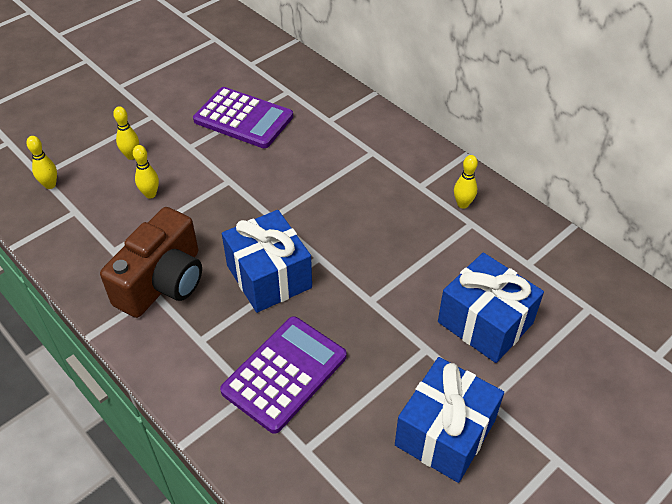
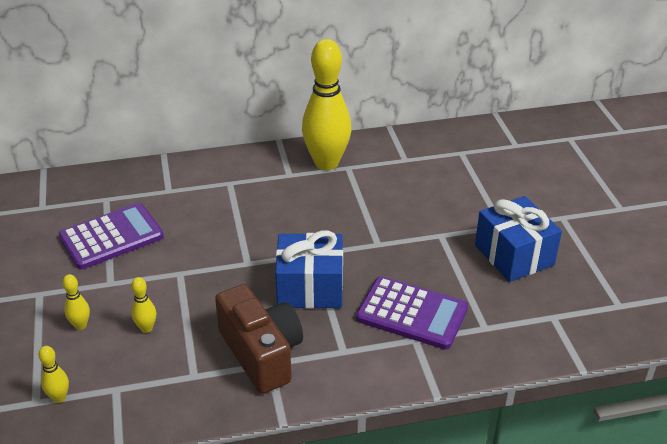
camera: 60 degrees left, 10 degrees down
purple calculator [220,316,347,434] -> purple calculator turned 135 degrees clockwise [356,276,468,350]
blue gift [438,252,544,363] -> none
yellow bowling pin [454,155,478,209] -> yellow bowling pin [302,39,351,170], size x2.48

